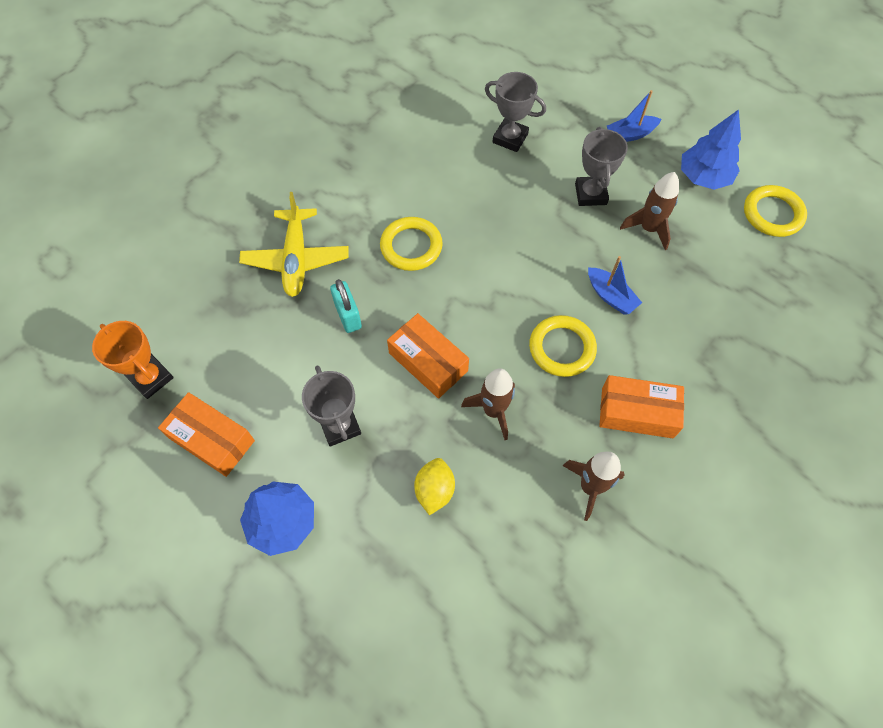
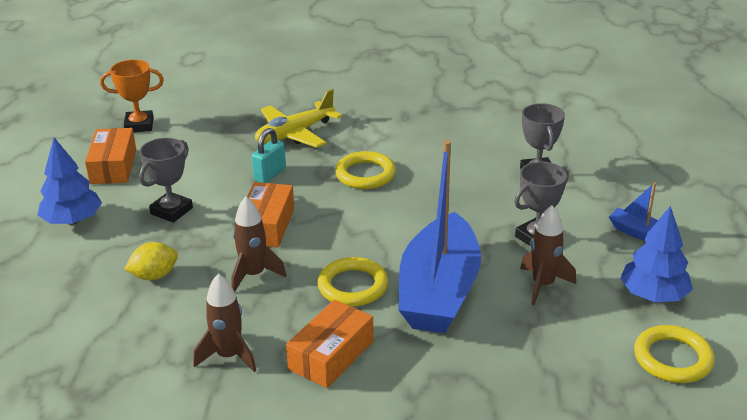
camera: 55 degrees right, 30 degrees down
orange trophy [92,321,174,399] -> orange trophy turned 75 degrees clockwise [100,60,164,132]
blue boat [588,256,642,314] -> blue boat [398,140,481,333], size x2.41
orange box [599,375,684,438] -> orange box turned 60 degrees clockwise [286,300,374,388]

